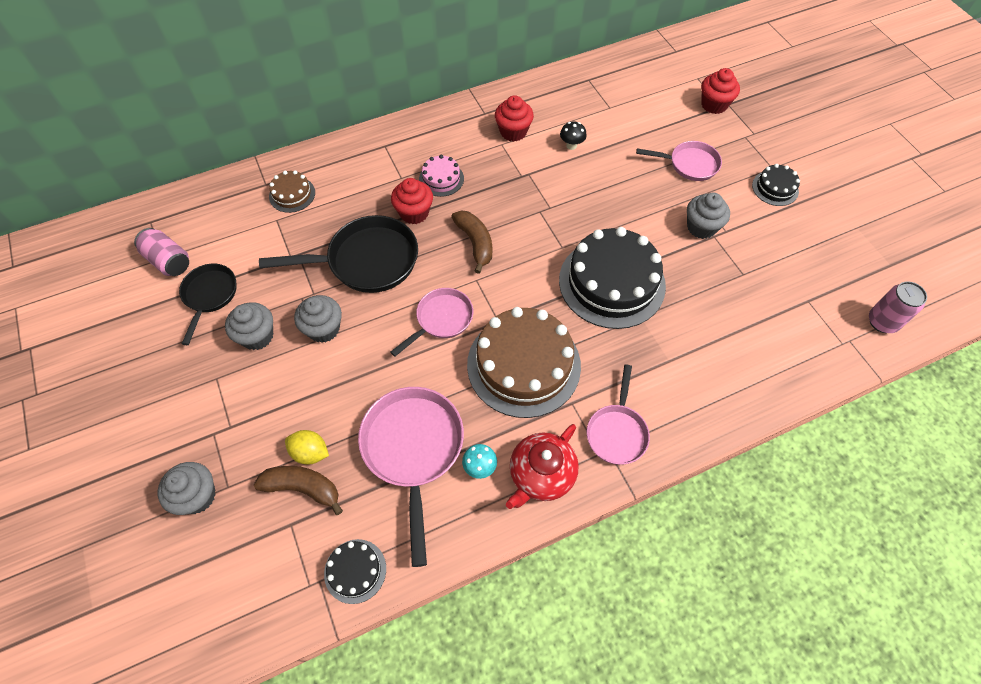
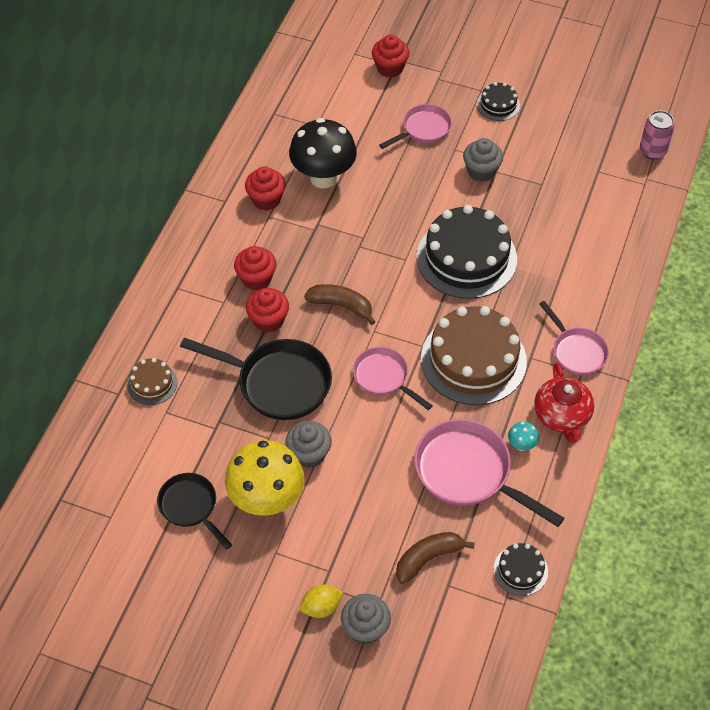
camera: 45 degrees left, 5 degrees down
pink can [134,228,189,276] -> none
grey cupcake [225,302,273,350] -> yellow mushroom [225,440,305,516]
black pan [259,215,418,293] -> black pan turned 75 degrees clockwise [180,337,332,420]
yellow lemon [285,430,329,465] -> yellow lemon moved to [300,584,343,618]
pink pan [391,288,473,356] -> pink pan turned 45 degrees counterclockwise [353,347,433,410]
pink cake [419,155,464,197] -> red cupcake [234,246,277,290]
black mushroom [560,121,587,150] -> black mushroom [289,118,357,188], size x2.47

